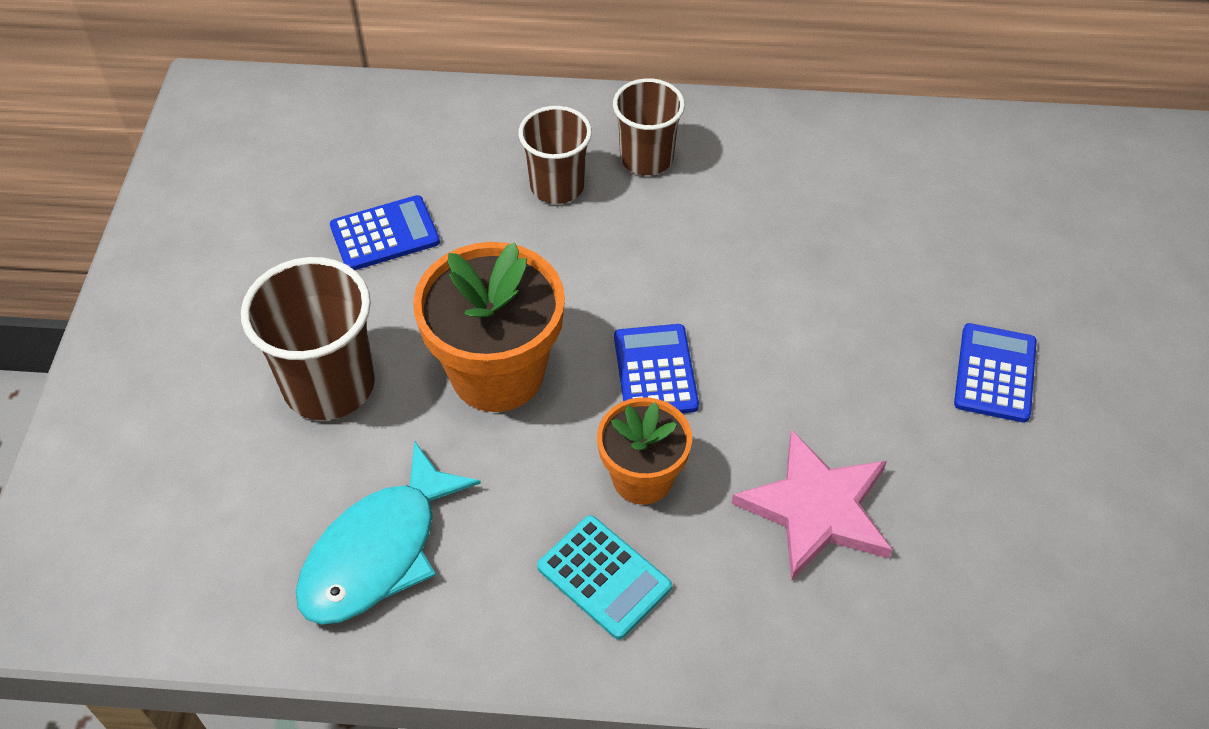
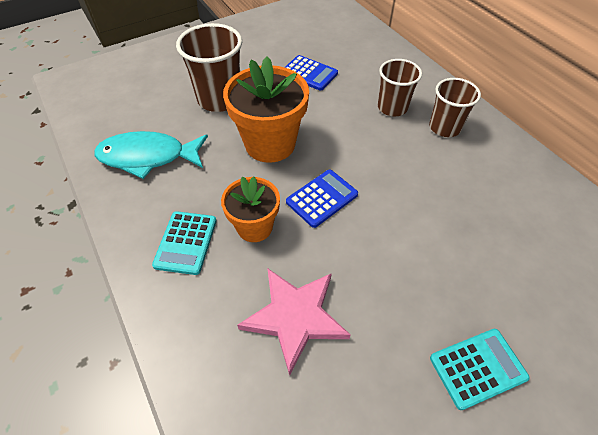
camera: 55 degrees right, 0 degrees up
blue calculator [954,323,1037,422] -> turquoise calculator [430,329,530,410]

